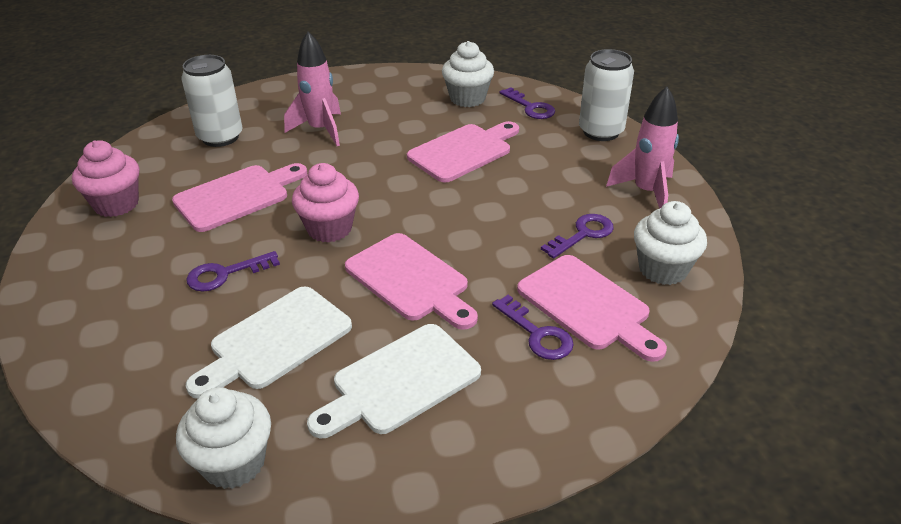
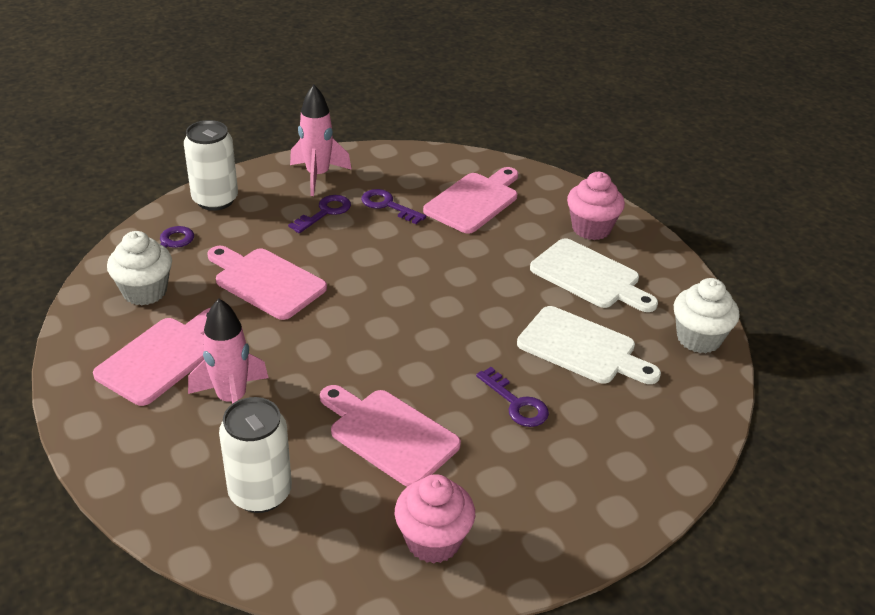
camera: 105 degrees left, 0 degrees up
pink cupcake [292,163,359,243] -> pink cupcake moved to [567,172,625,240]
pink cutting board [345,233,478,330] -> pink cutting board moved to [93,308,210,406]
purple key [492,295,574,360] -> purple key moved to [288,195,351,233]
white cupcake [634,201,707,285] -> none

